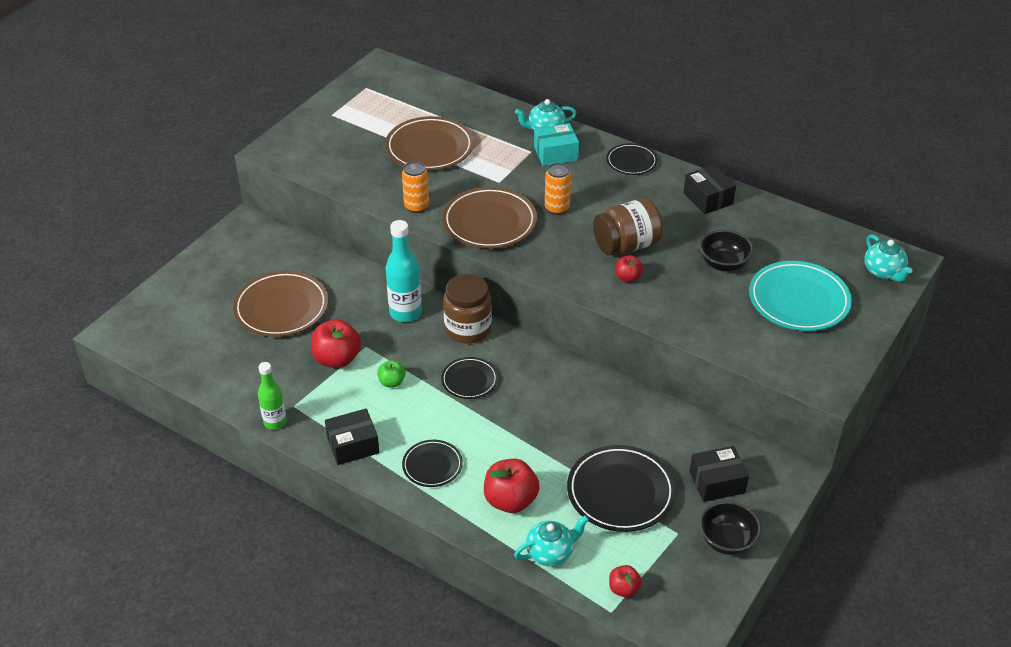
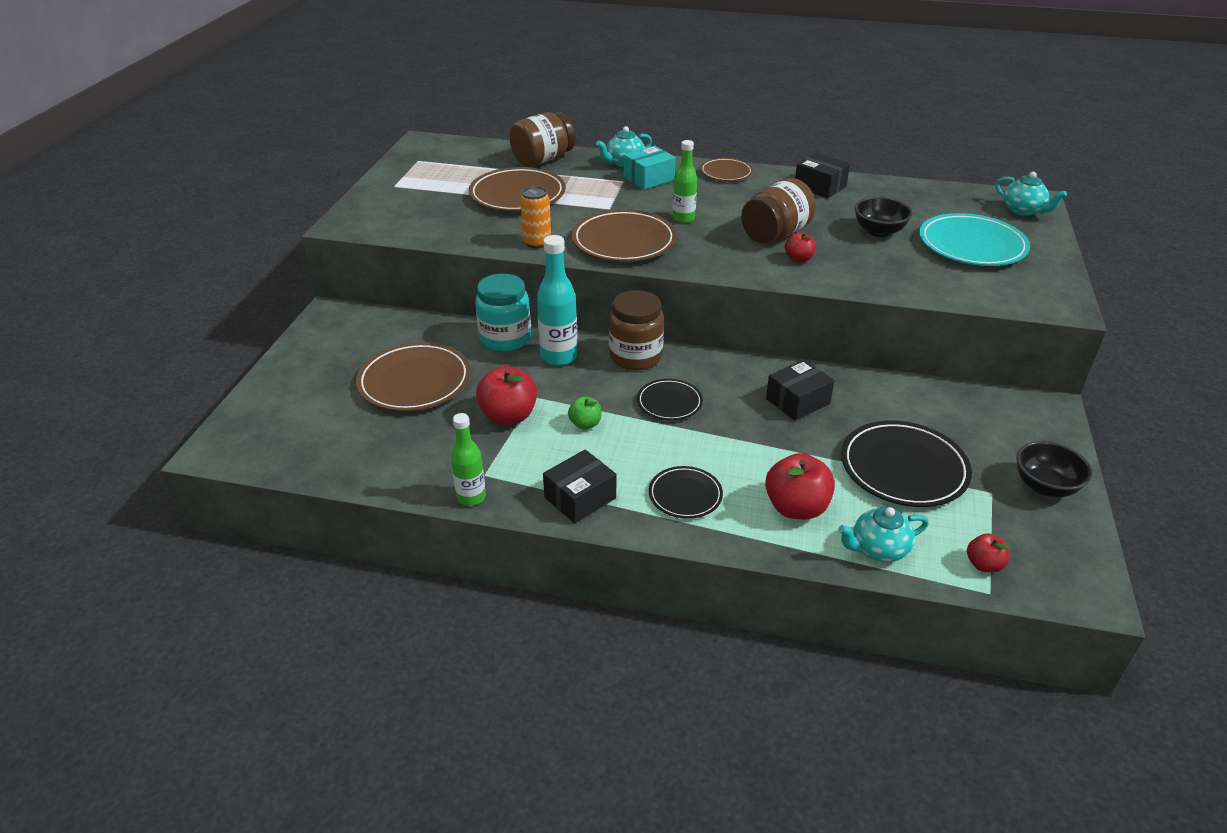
camera: 20 degrees left, 5 degrees down
turquoise teapot [514,515,589,566] -> turquoise teapot turned 150 degrees counterclockwise [838,507,929,562]
orange can [545,163,571,215] -> green bottle [672,140,697,223]
black plate [606,143,658,175] -> brown plate [700,158,753,181]
black box [689,446,749,502] -> black box moved to [766,359,835,421]
none -> turquoise jar [475,273,531,352]
none -> brown jar [509,112,575,167]

